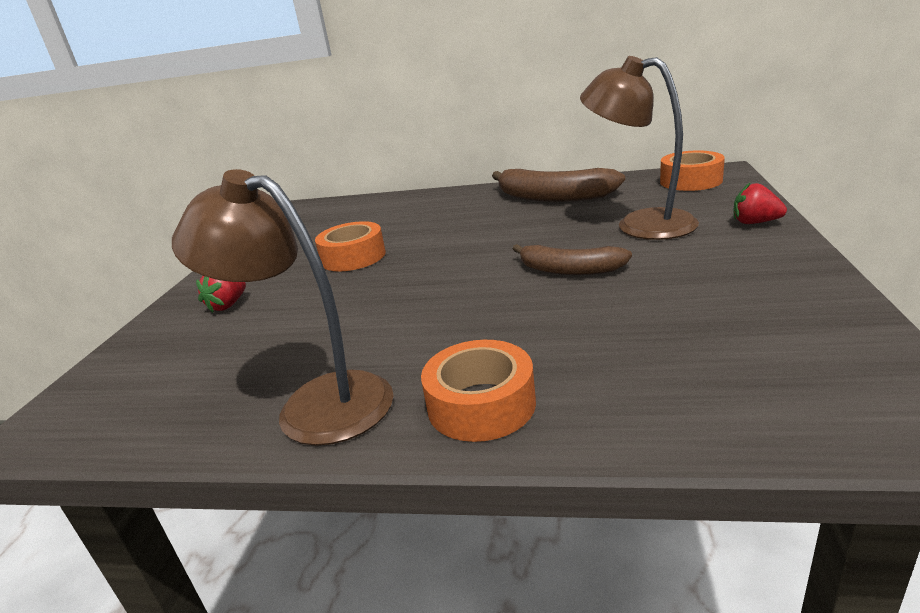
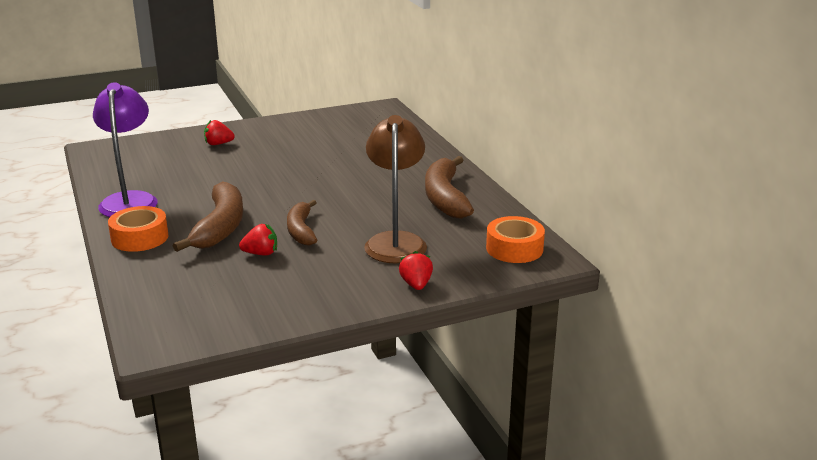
camera: 55 degrees right, 0 degrees up
brown lamp [172,169,394,446] -> purple lamp [93,82,157,217]
orange tape [315,221,386,271] -> none
none -> brown banana [173,181,243,252]
none -> red strawberry [239,224,277,256]

